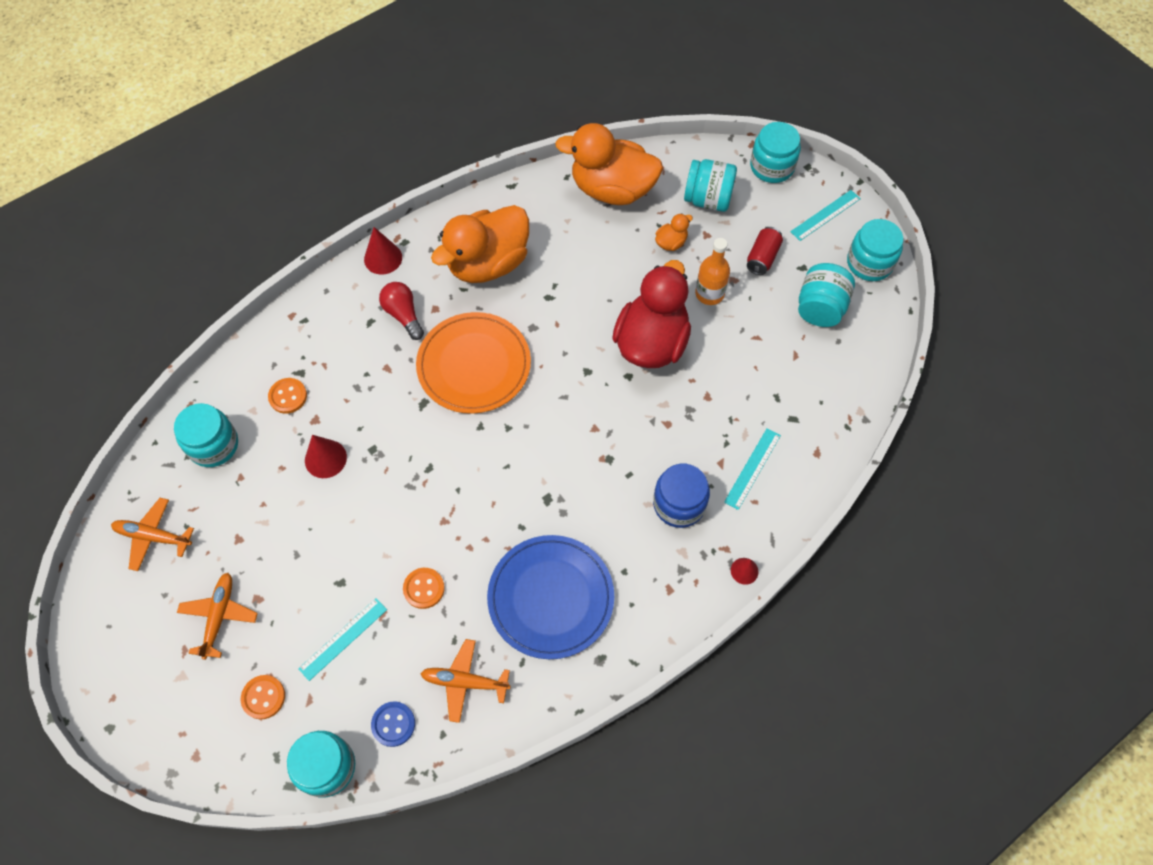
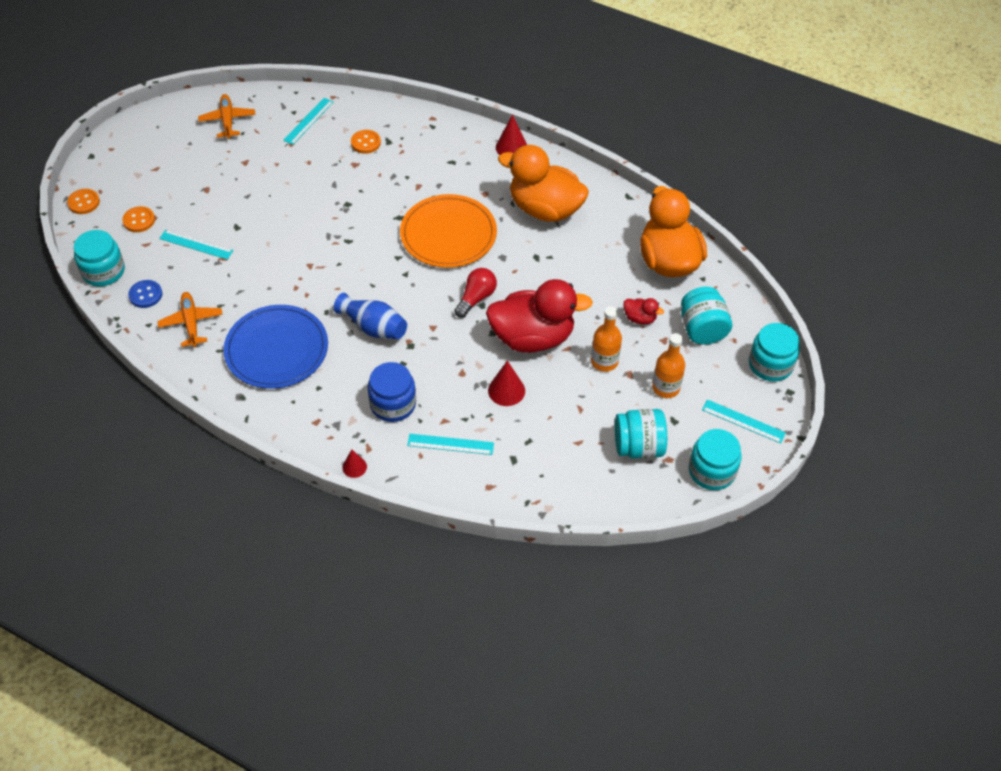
camera: 65 degrees right, 10 degrees down
turquoise jar [174,403,238,467] -> turquoise ruler [283,98,334,145]
orange plane [177,573,258,660] -> none
red cone [305,435,347,478] -> red cone moved to [488,361,525,406]
red light bulb [379,282,424,340] -> red light bulb moved to [454,268,497,318]
orange button [403,568,445,609] -> orange button moved to [67,189,100,214]
orange duck [655,213,693,251] -> red duck [623,298,664,325]
red can [747,227,783,275] -> orange bottle [652,333,685,398]
none -> blue vase [334,293,407,339]

